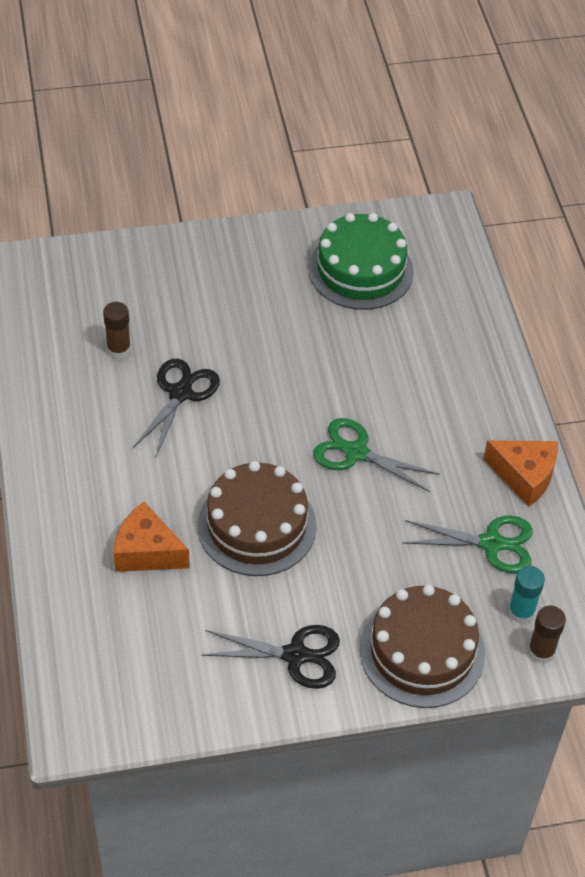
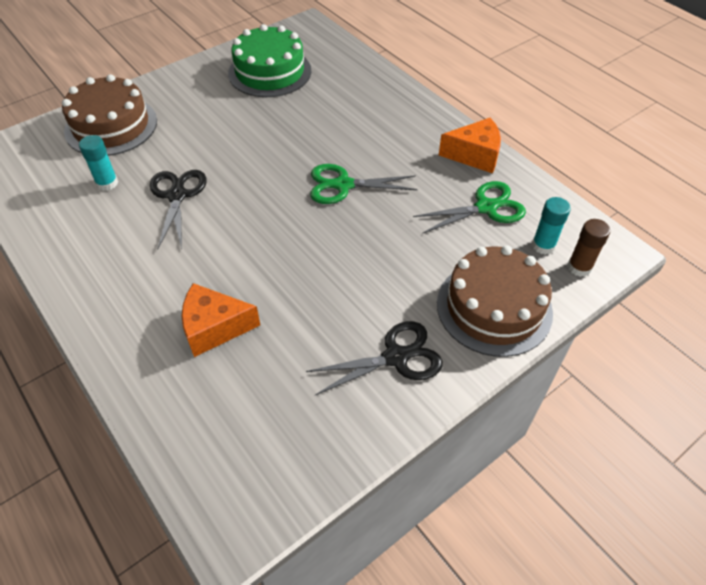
camera: 25 degrees left, 0 degrees up
brown glue stick [103,302,131,359] -> turquoise glue stick [79,135,118,191]
brown cake [197,461,317,576] -> brown cake moved to [62,74,157,156]

